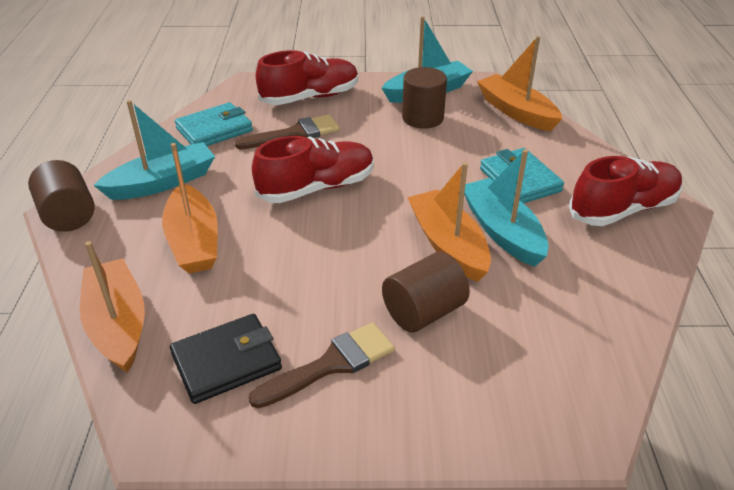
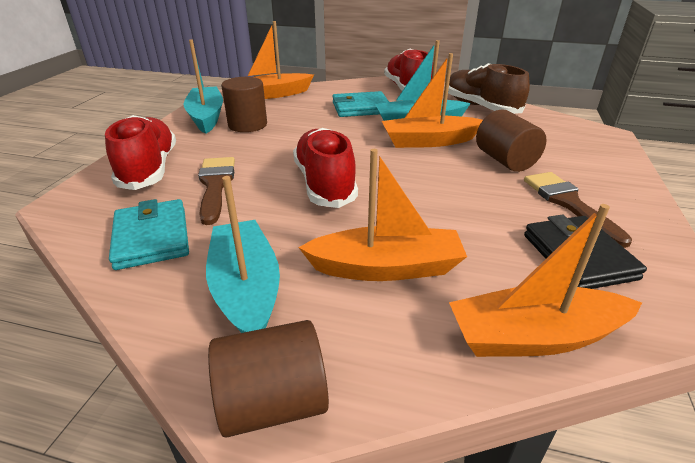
camera: 75 degrees left, 5 degrees down
none -> brown shoe [448,63,530,114]

